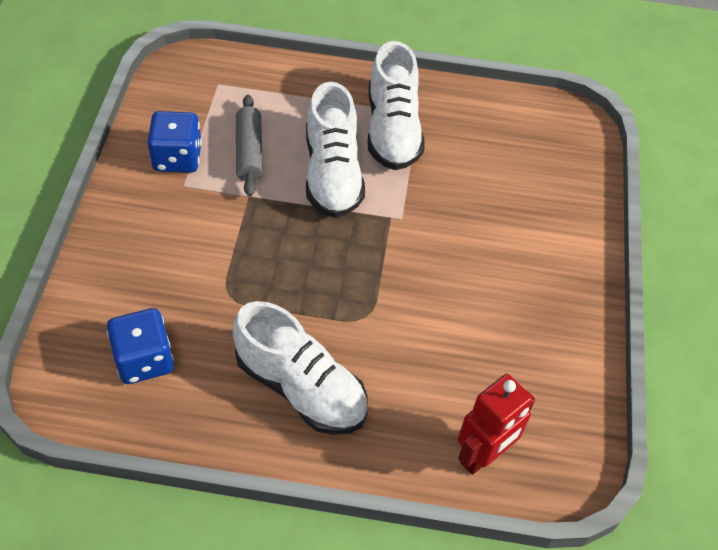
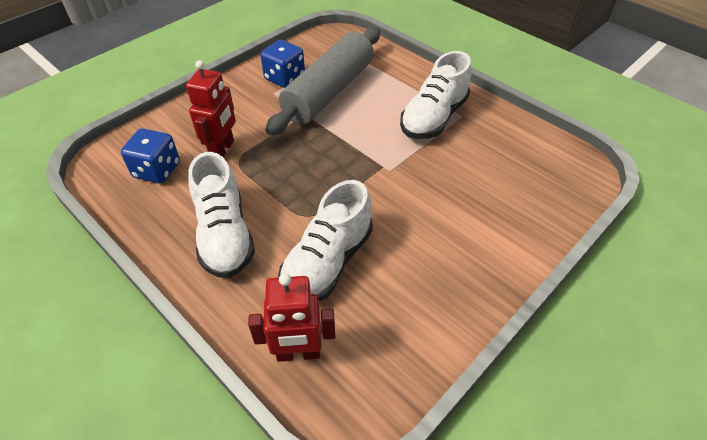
camera: 40 degrees right, 5 degrees down
grey rolling pin [236,95,263,196] -> grey rolling pin [265,27,380,136], size x2.01
white shoe [306,82,365,218] -> white shoe moved to [278,180,373,301]
none -> red robot [186,60,236,157]

